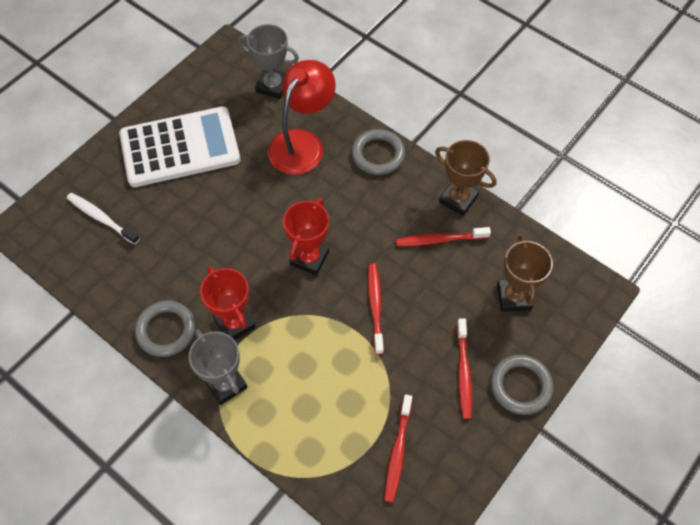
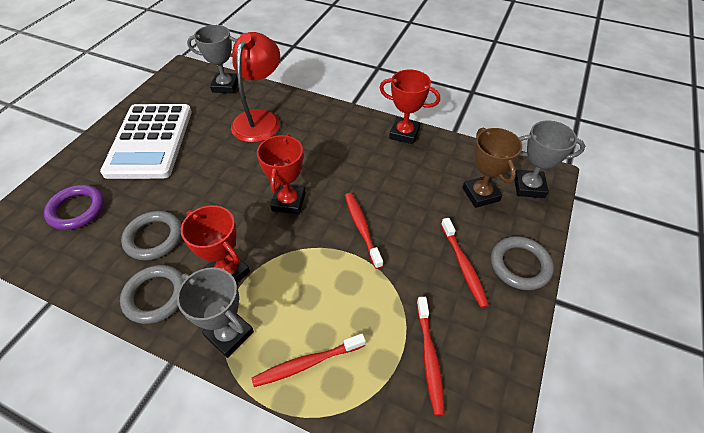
camera: 15 degrees left, 10 degrees down
white toothbrush [67,193,140,245] -> purple ring [44,185,104,230]
white calculator [119,106,241,187] -> white calculator turned 120 degrees clockwise [100,104,192,179]
grey ring [352,129,405,175] -> grey ring moved to [121,211,182,261]
red toothbrush [396,227,491,246] -> red toothbrush moved to [252,334,366,387]
brown trophy [435,140,496,216] -> red trophy [380,70,440,144]
none -> grey trophy [515,121,585,198]

